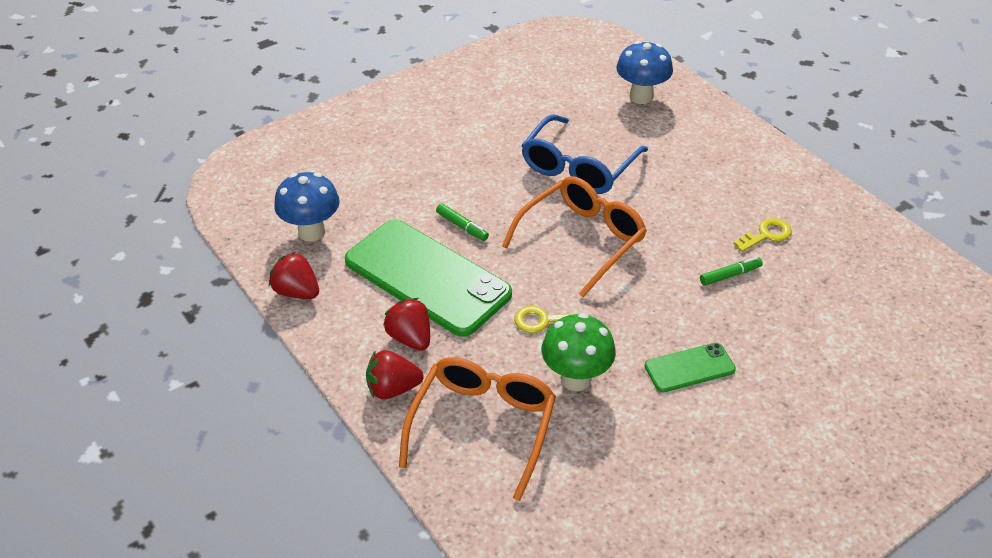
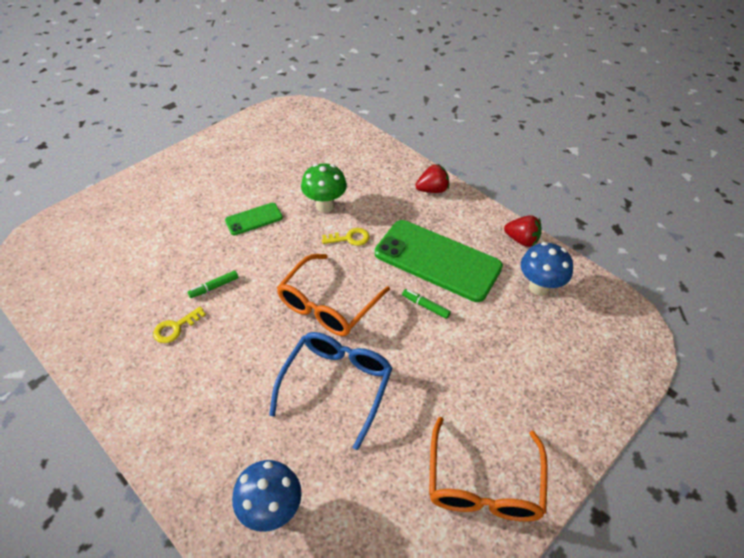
camera: 170 degrees right, 5 degrees up
red strawberry [383,298,430,351] -> none
orange glasses [399,357,556,501] -> orange glasses moved to [429,417,548,522]

